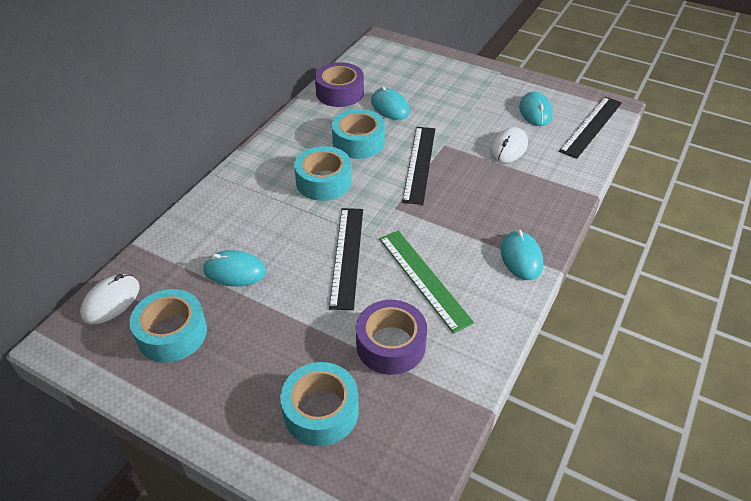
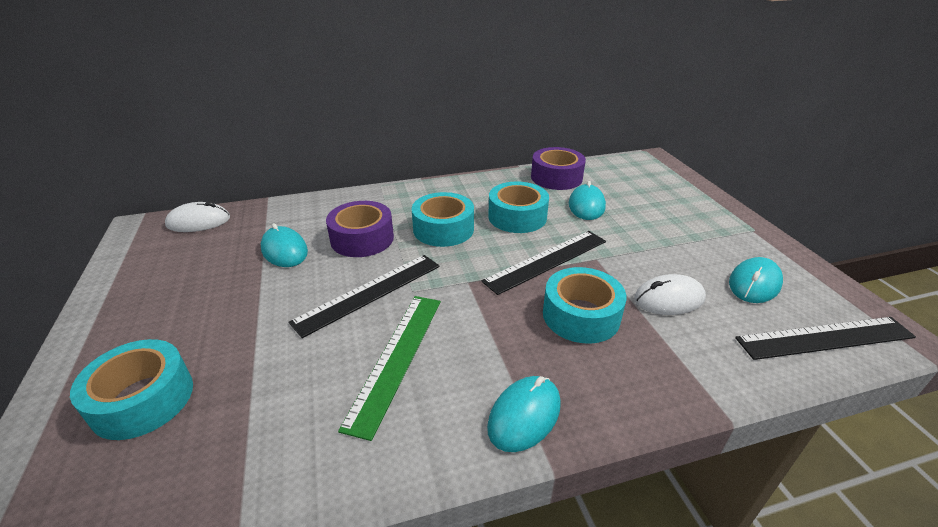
camera: 45 degrees right, 10 degrees down
turquoise tape [130,289,207,363] -> turquoise tape moved to [543,267,627,344]
purple tape [356,300,427,375] -> purple tape moved to [326,201,394,257]

